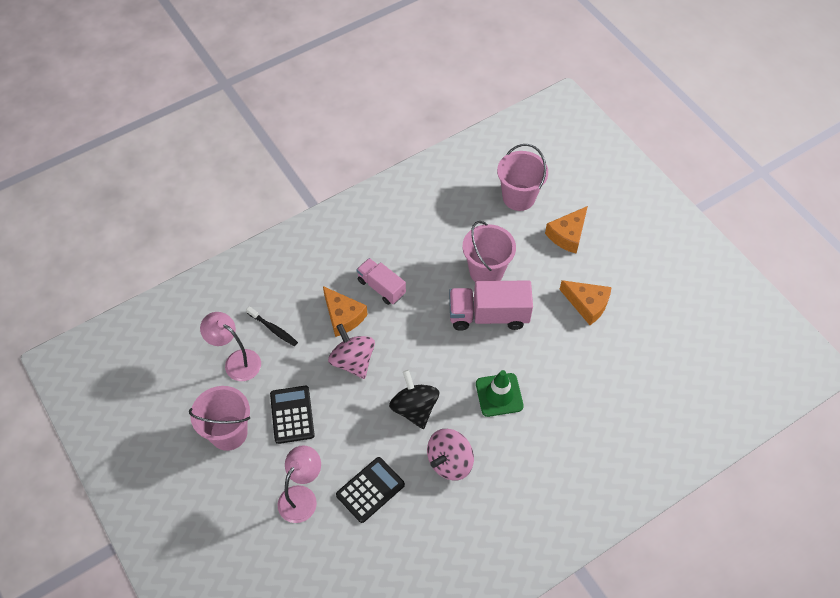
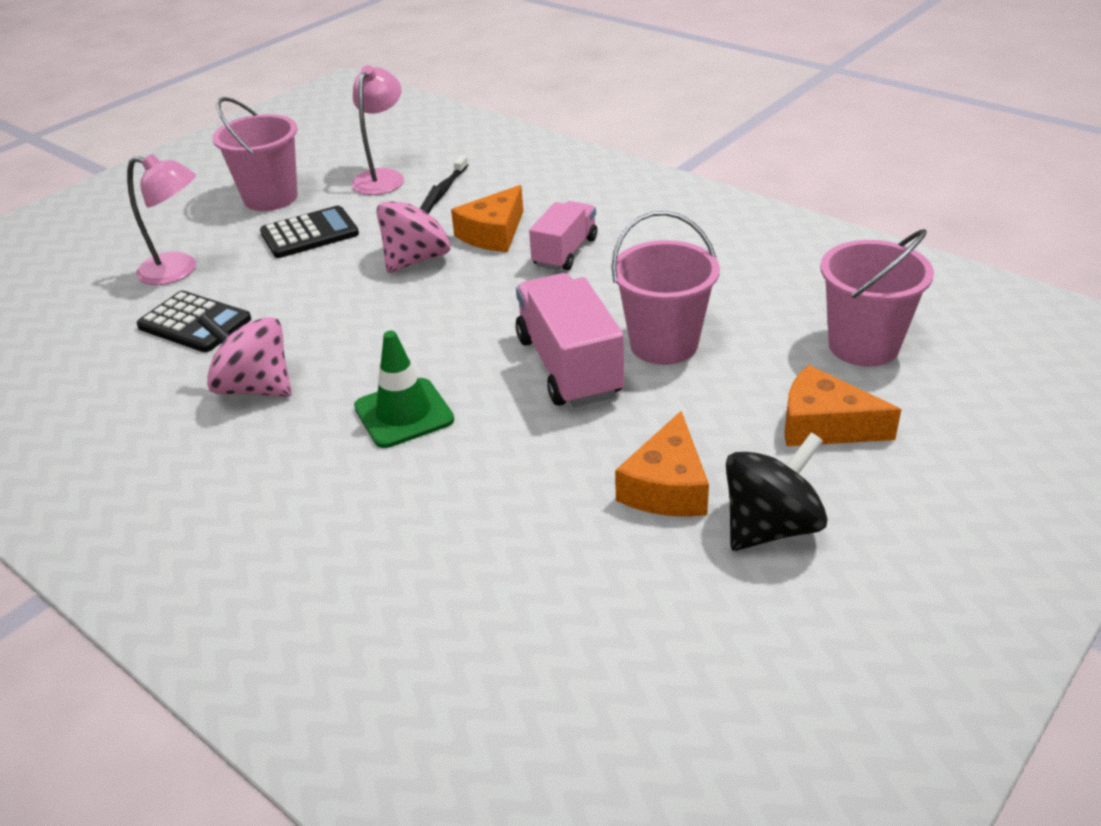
camera: 75 degrees right, 20 degrees down
black spinning top [389,370,439,429] -> black spinning top moved to [726,433,828,551]

